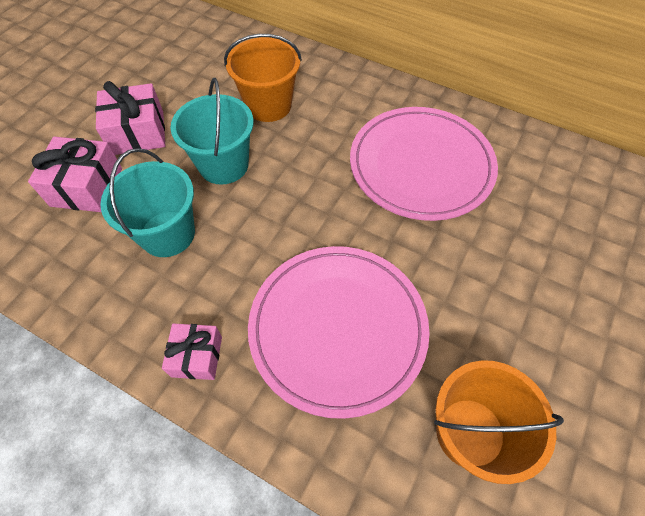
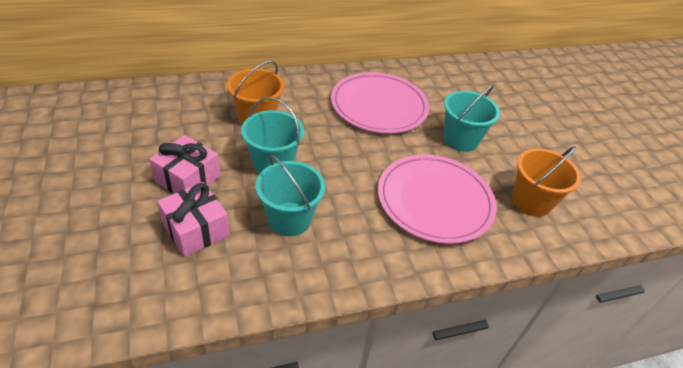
camera: 50 degrees left, 15 degrees down
pink gift [162,324,222,380] -> none
none -> turquoise bucket [443,85,500,152]

